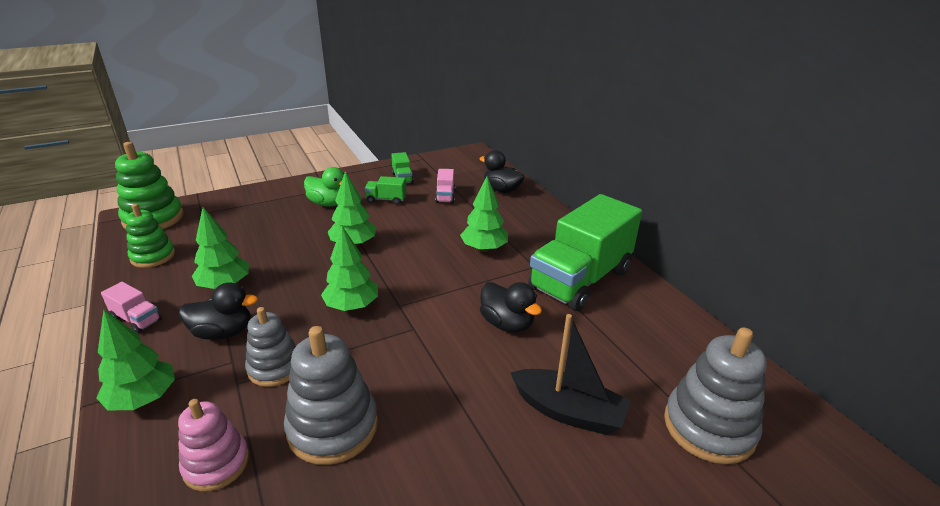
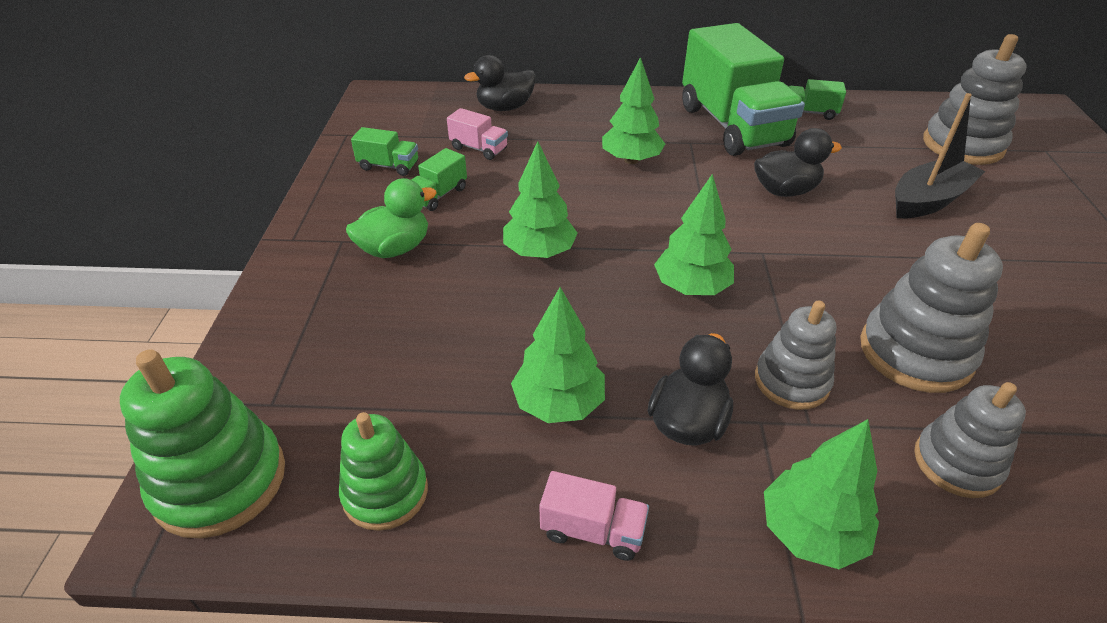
camera: 60 degrees left, 10 degrees up
pink truck [101,282,162,333] -> pink truck turned 45 degrees clockwise [539,471,649,561]
pink stacking toy [178,399,249,492] -> grey stacking toy [914,382,1026,498]
none -> green truck [788,79,846,120]

